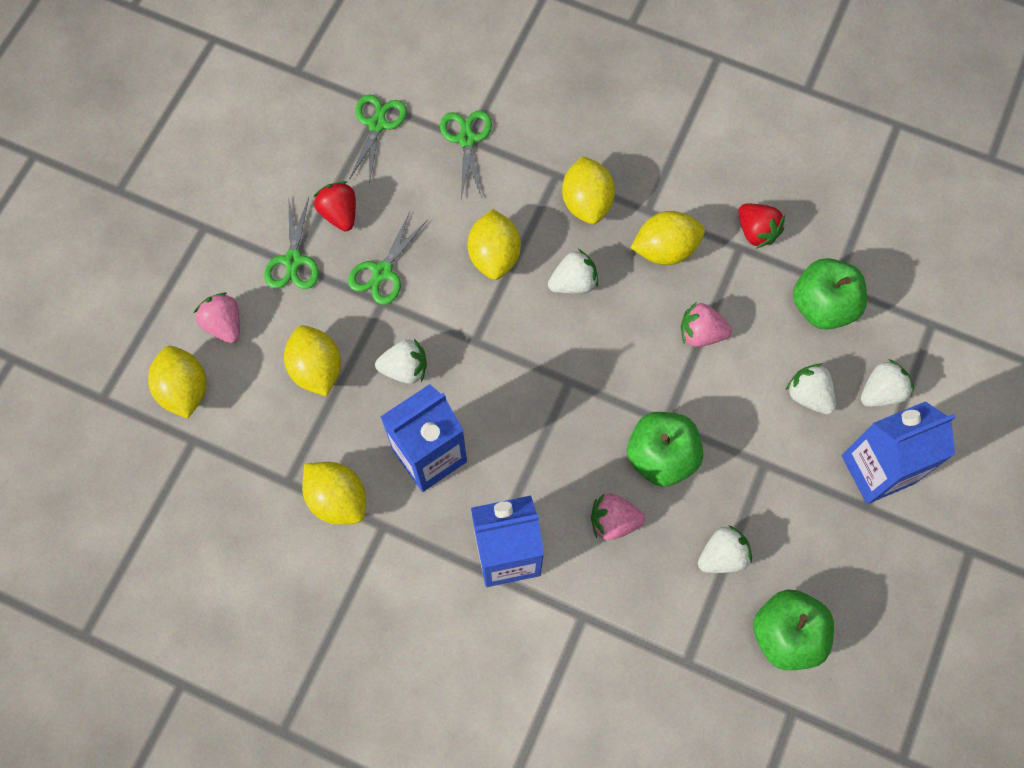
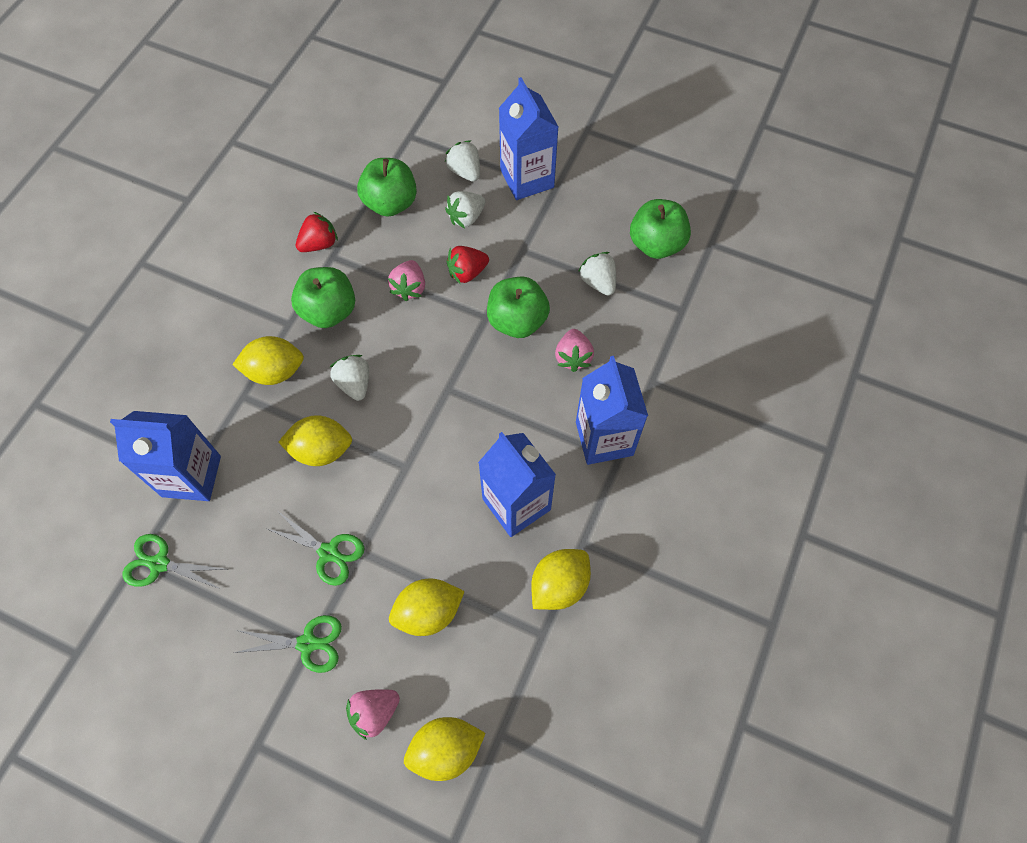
camera: 90 degrees left, 5 degrees down
red strawberry [313,181,356,231] -> red strawberry moved to [446,246,489,283]
white strawberry [375,339,427,384] -> none
green scissors [440,110,492,198] -> blue carton [110,411,221,501]
yellow lemon [631,211,705,265] -> green apple [291,267,355,328]

